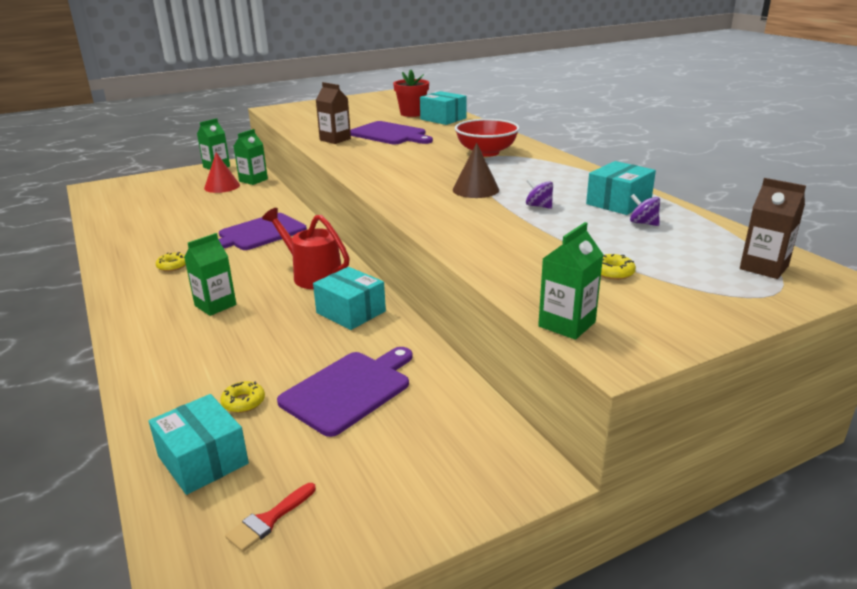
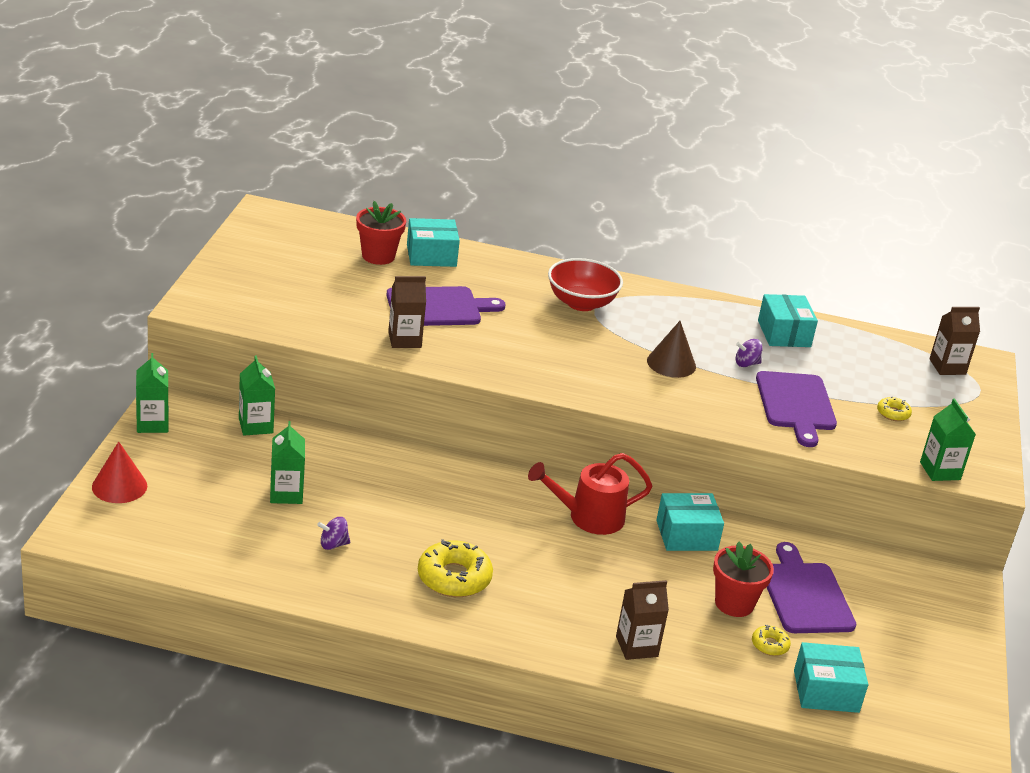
camera: 55 degrees left, 5 degrees up
yellow donut [156,252,186,271] -> yellow donut [418,539,493,597], size x1.98
green carton [184,233,236,316] -> green carton moved to [270,421,305,504]
red cone [204,152,240,193] -> red cone moved to [92,441,147,503]
purple cutting board [218,213,307,250] -> purple cutting board moved to [756,371,837,447]
red brush [225,483,316,552] -> none
purple spinning top [630,194,660,226] -> purple spinning top moved to [317,517,350,550]
none -> brown carton [616,580,669,660]
none -> red flower pot [713,542,774,617]

